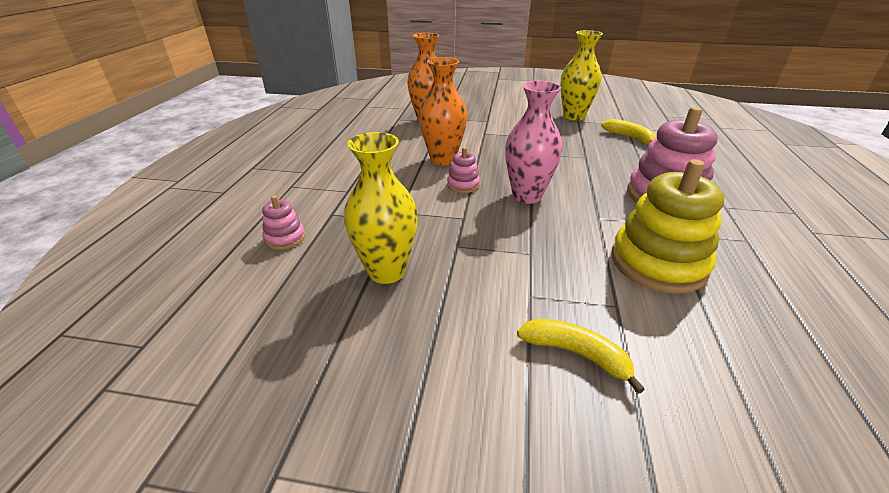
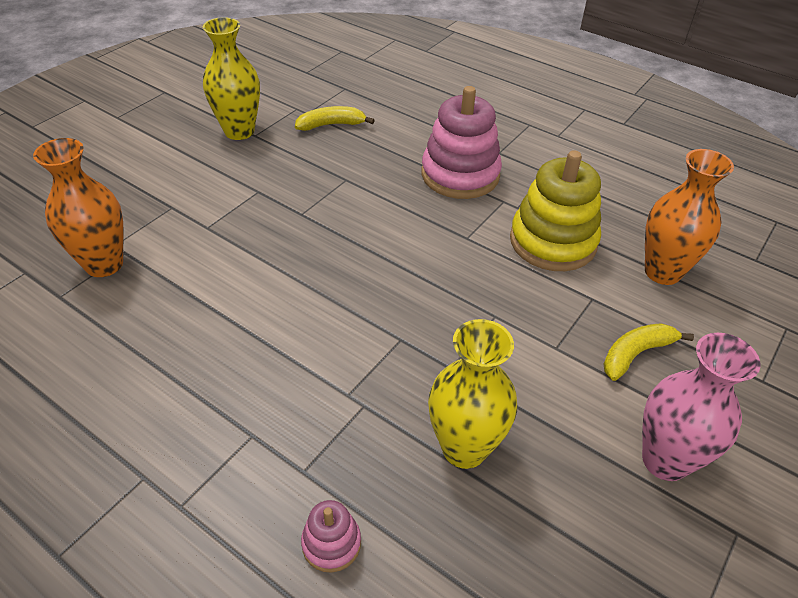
camera: 65 degrees left, 10 degrees up
orange vase [419,57,467,166] -> orange vase moved to [645,149,734,285]
pink stacking toy [447,147,480,193] -> none
pink vase [505,81,562,204] -> pink vase moved to [642,333,761,481]

